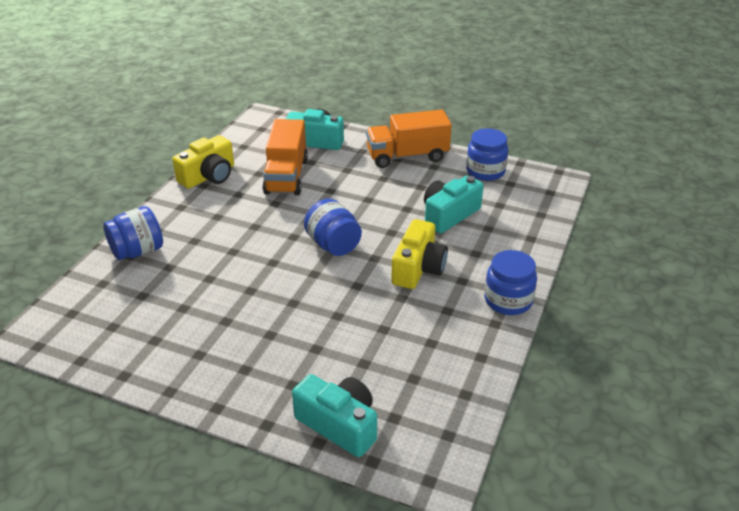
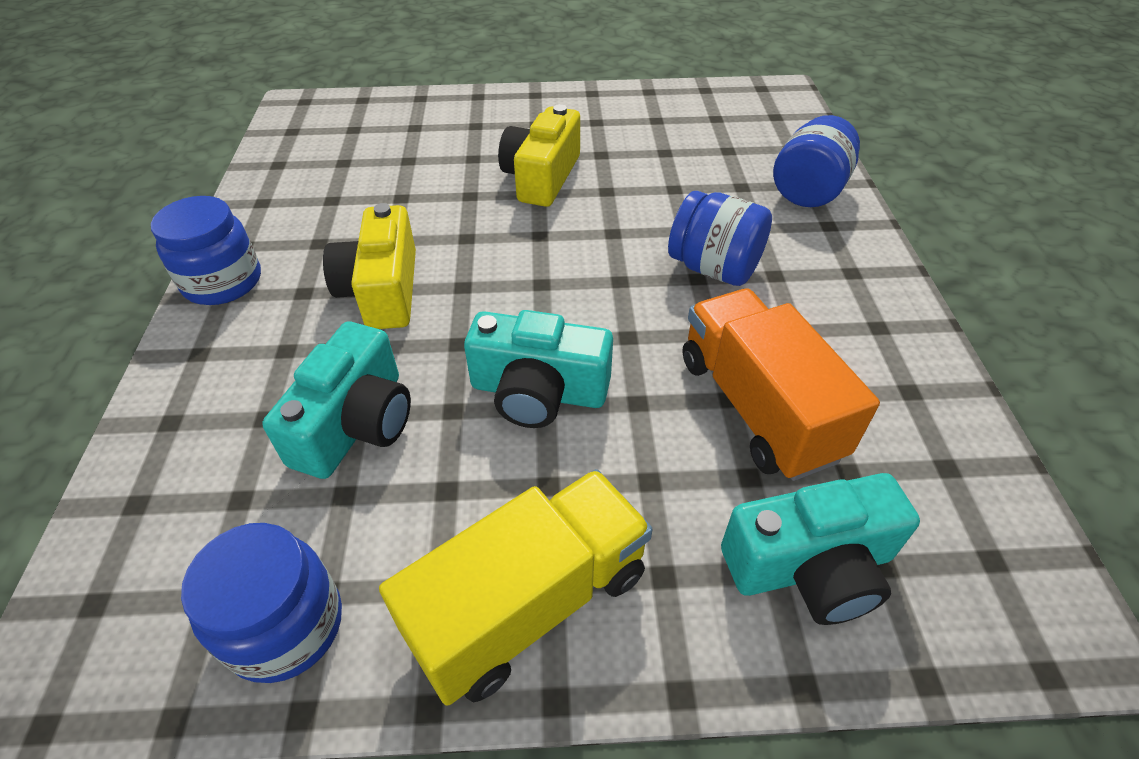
camera: 155 degrees right, 10 degrees up
yellow camera [172,135,234,189] -> yellow camera moved to [498,104,580,207]
turquoise camera [292,374,377,457] -> turquoise camera moved to [464,310,613,428]
blue jar [304,199,362,256] -> blue jar moved to [668,191,772,286]
orange truck [366,110,452,168] -> yellow truck [379,469,653,706]

